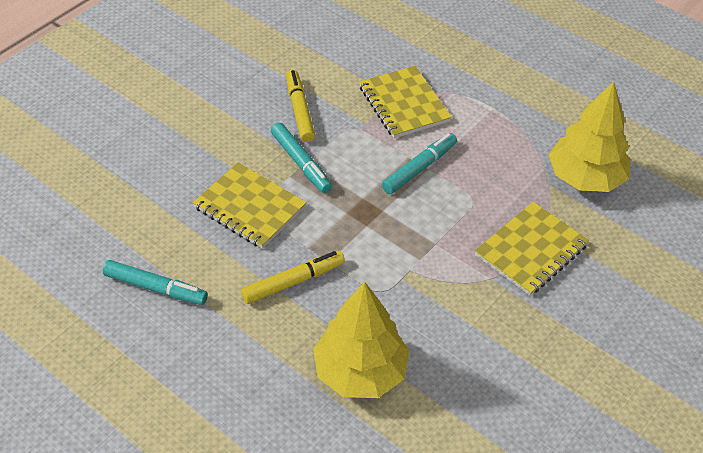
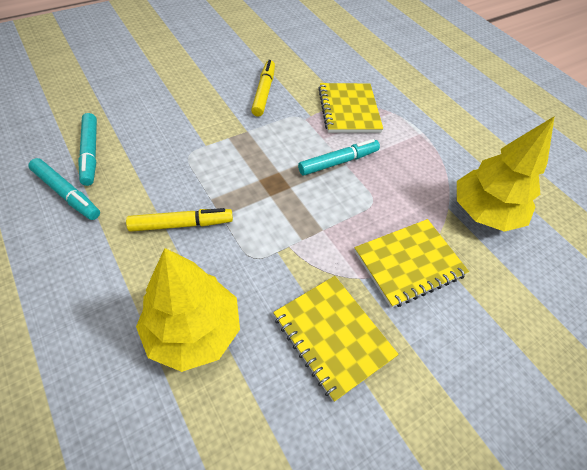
camera: 15 degrees right, 5 degrees up
yellow notebook [193,162,307,249] -> yellow notebook moved to [273,276,399,402]
turquoise marker [271,123,332,193] -> turquoise marker moved to [78,113,97,186]

